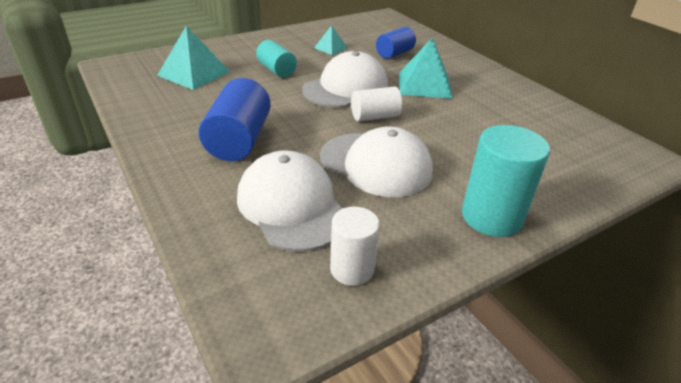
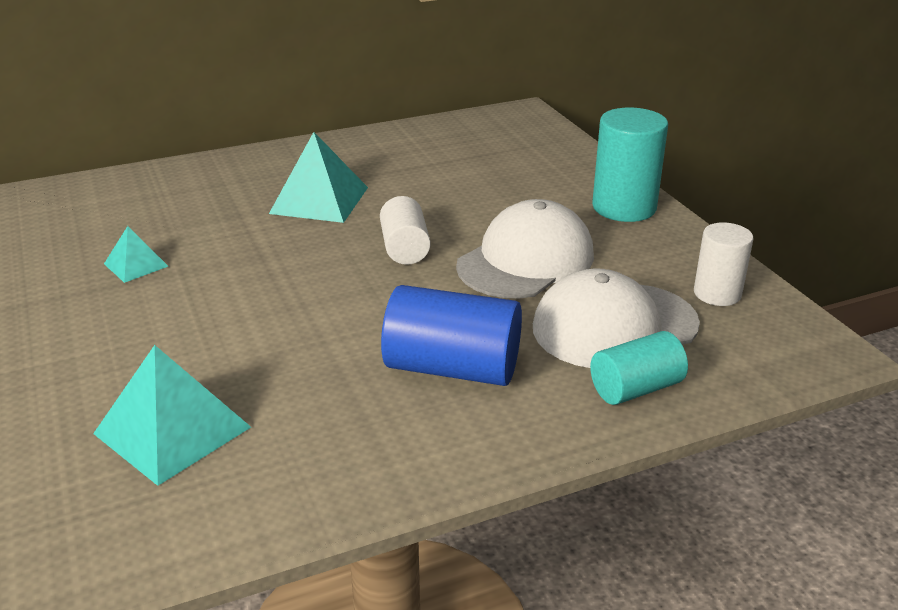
camera: 80 degrees left, 5 degrees down
turquoise cylinder [256,40,297,78] -> turquoise cylinder moved to [590,331,688,405]
white cap [302,51,388,108] -> none
blue cylinder [376,27,416,59] -> none

